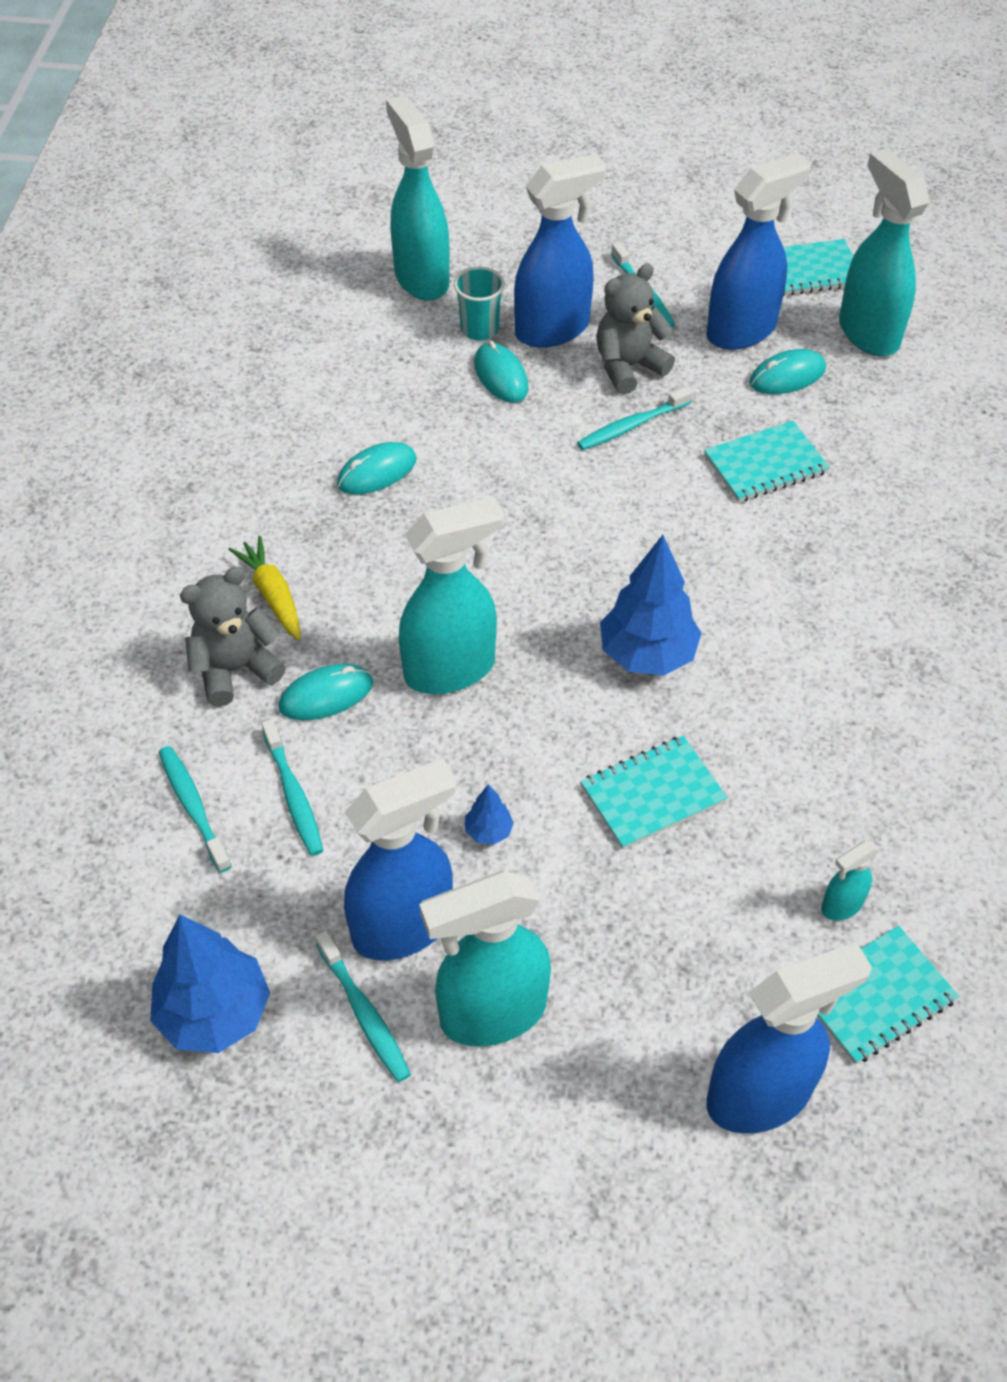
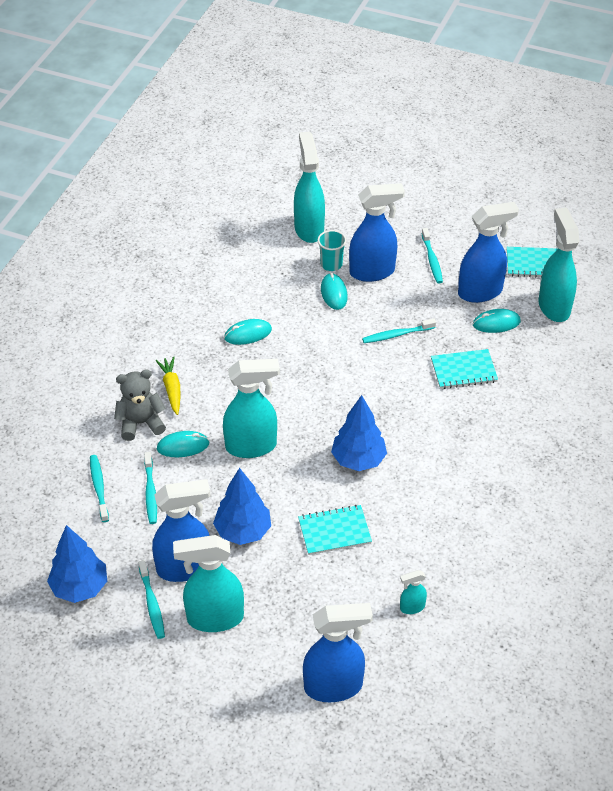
camera: 15 degrees right, 5 degrees down
blue tree [465,784,514,845] -> blue tree [213,468,271,545], size x2.21
grey teddy bear [596,264,675,394] -> none
turquoise notebook [817,925,959,1064] -> none

